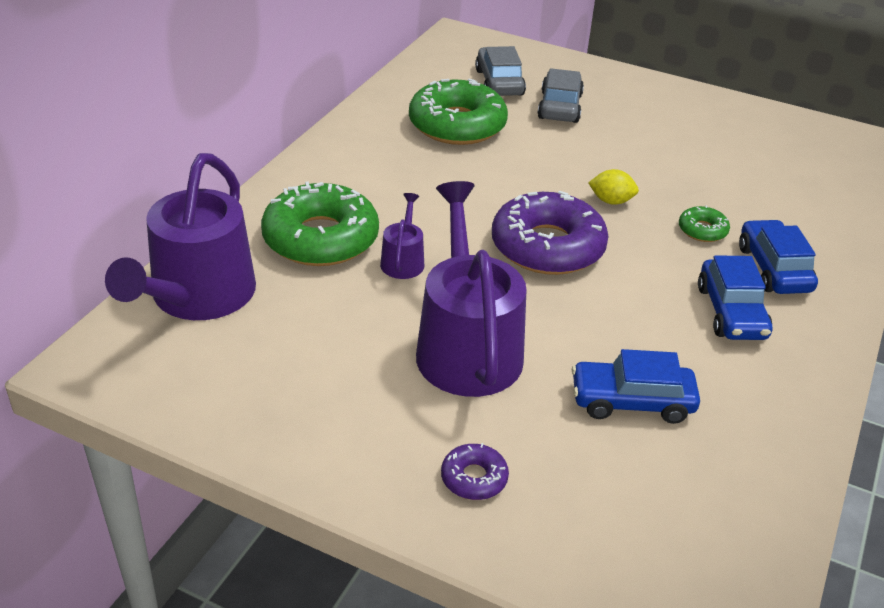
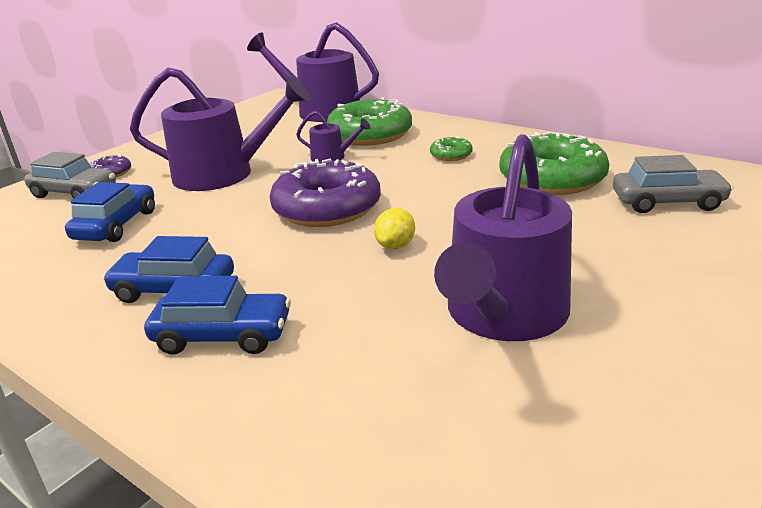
camera: 105 degrees right, 10 degrees down
grey car [537,68,584,123] -> grey car moved to [24,152,116,199]
green donut [679,205,730,242] -> green donut moved to [430,136,473,161]
none -> purple watering can [434,134,572,341]

